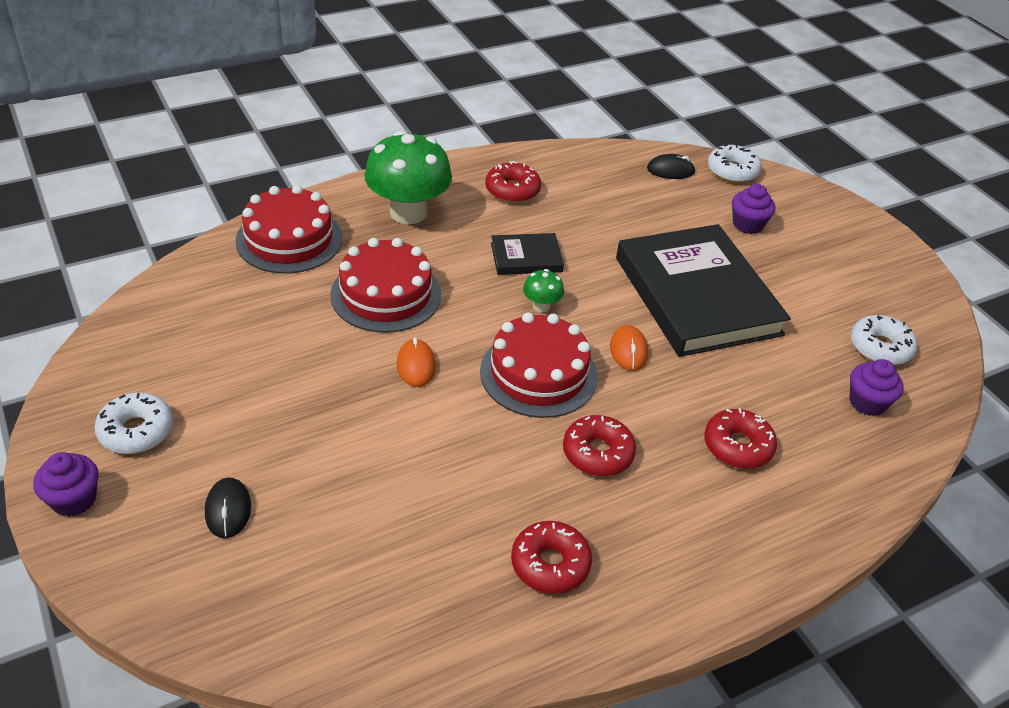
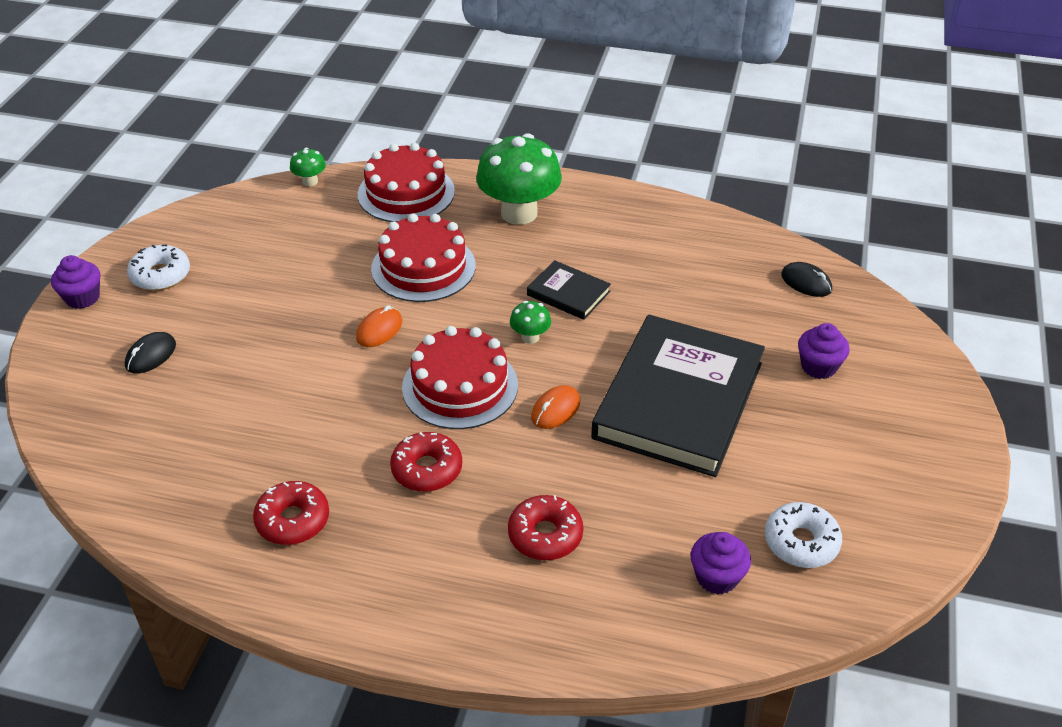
camera: 45 degrees right, 0 degrees up
red donut [485,161,541,203] -> none
white donut [708,144,762,183] -> none
none -> green mushroom [290,148,326,186]

